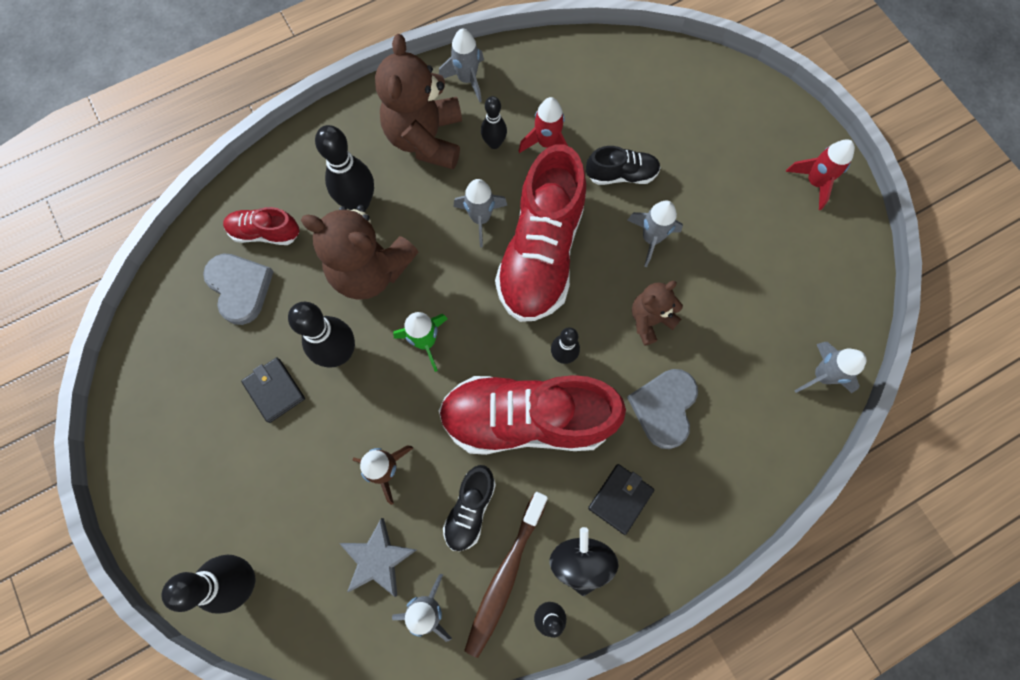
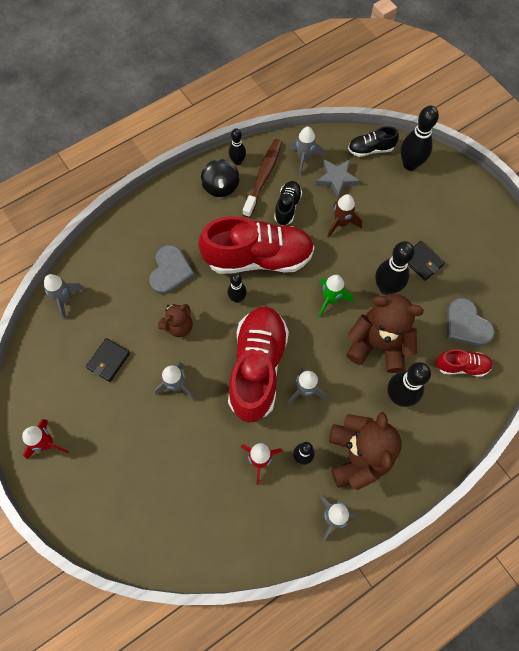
camera: 175 degrees right, 5 degrees down
black shoe [586,146,661,185] -> black shoe moved to [348,126,399,157]
black wallet [588,464,654,535] -> black wallet moved to [86,338,130,382]

